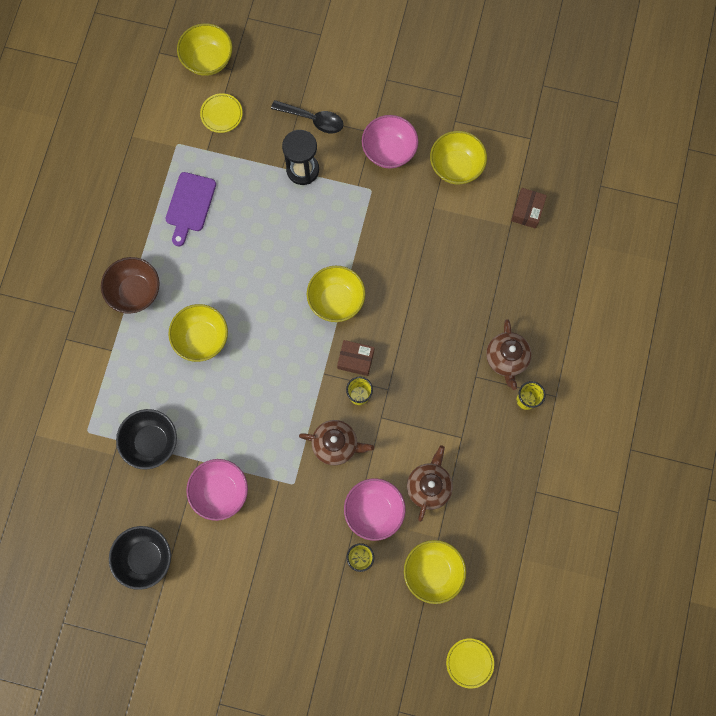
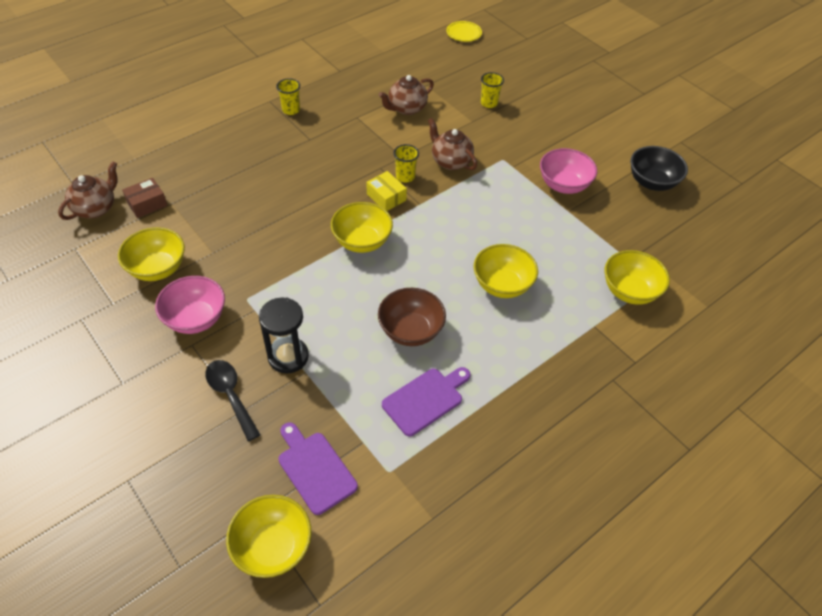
camera: 145 degrees left, 25 degrees down
brown bowl [101,257,160,313] -> brown bowl moved to [378,288,446,346]
black bowl [116,409,177,470] -> none
yellow plate [200,93,243,133] -> purple cutting board [278,422,358,515]
brown box [337,340,375,376] -> yellow box [366,171,407,211]
pink bowl [344,478,406,541] -> none
yellow bowl [404,540,466,604] -> yellow bowl moved to [605,250,670,305]
brown teapot [486,319,531,390] -> brown teapot moved to [58,161,118,220]

